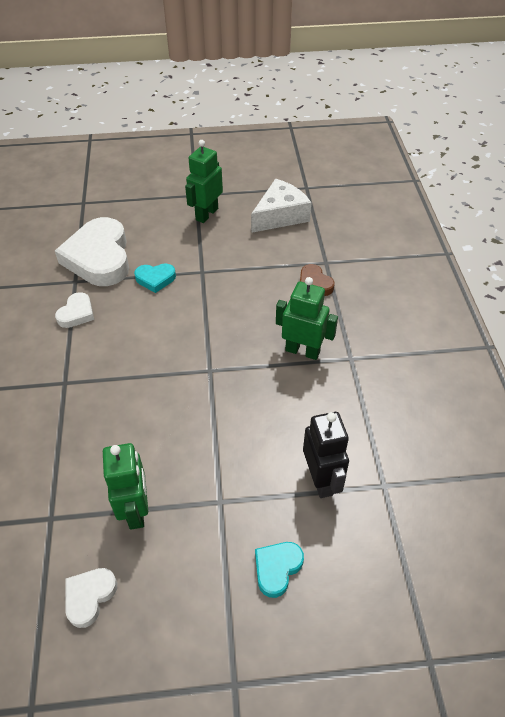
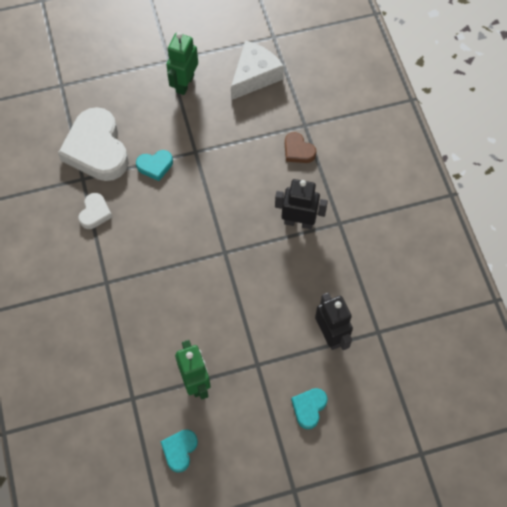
camera: 10 degrees left, 15 degrees up
white heart [65,568,117,628] -> turquoise heart [161,429,198,473]
green robot [276,277,338,360] -> black robot [275,179,328,229]

